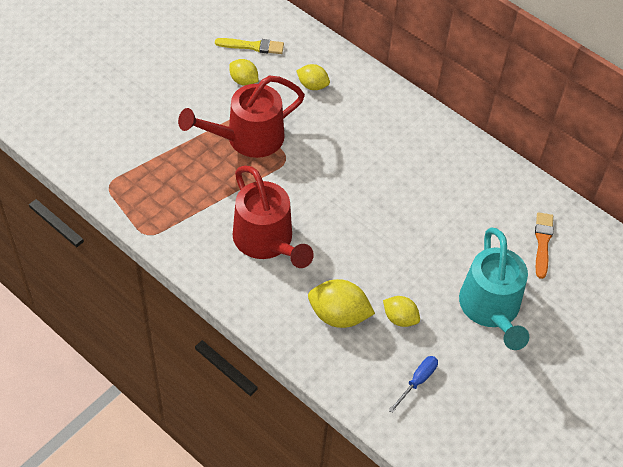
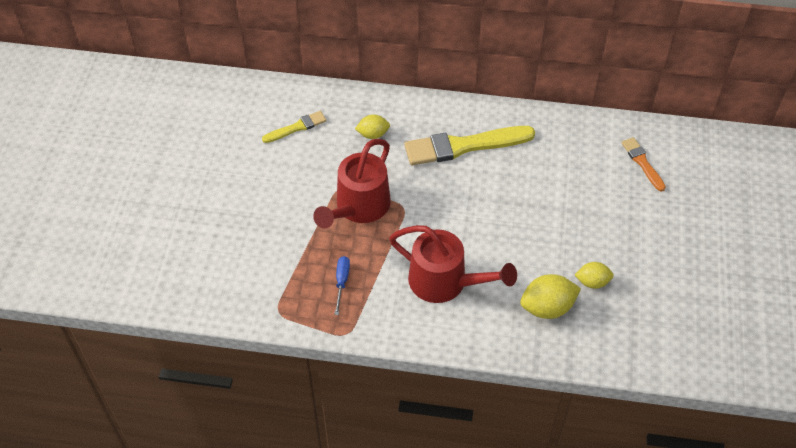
camera: 30 degrees left, 0 degrees up
yellow lemon [229,59,258,86] -> none
blue screwdriver [388,356,438,413] -> blue screwdriver moved to [335,256,350,315]
turquoise watering can [459,228,529,350] -> none
none -> yellow brush [404,126,535,165]

